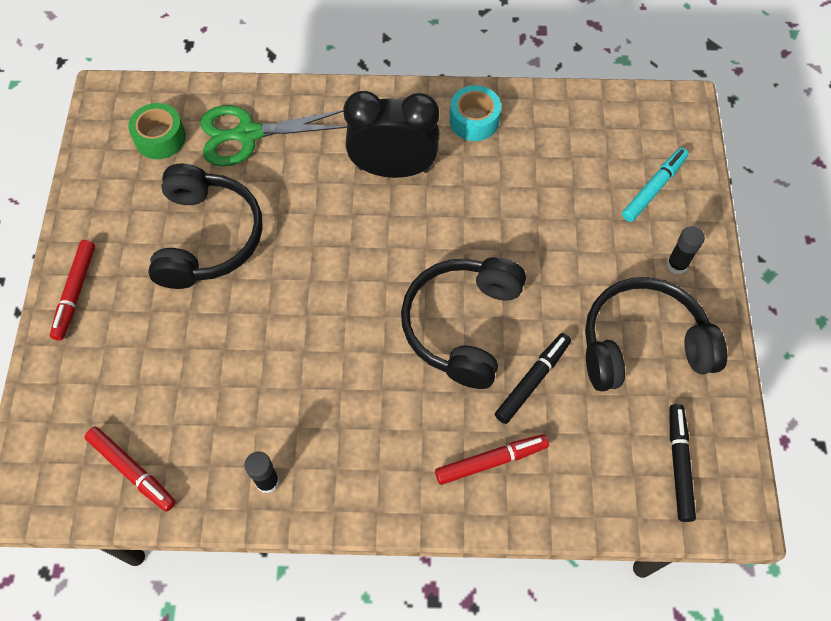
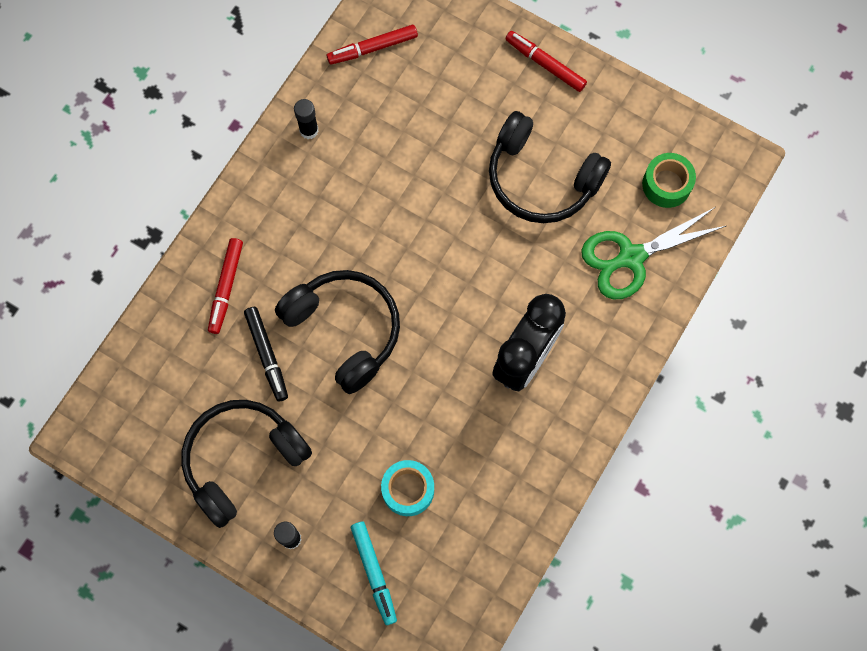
camera: 120 degrees right, 10 degrees up
green scissors [200,105,347,166] -> green scissors turned 135 degrees counterclockwise [581,207,726,299]
turquoise tape [450,85,501,141] -> turquoise tape moved to [381,460,434,516]
black headphones [585,277,727,391] -> black headphones turned 150 degrees counterclockwise [181,400,312,528]
black marker [669,404,696,522] -> none

